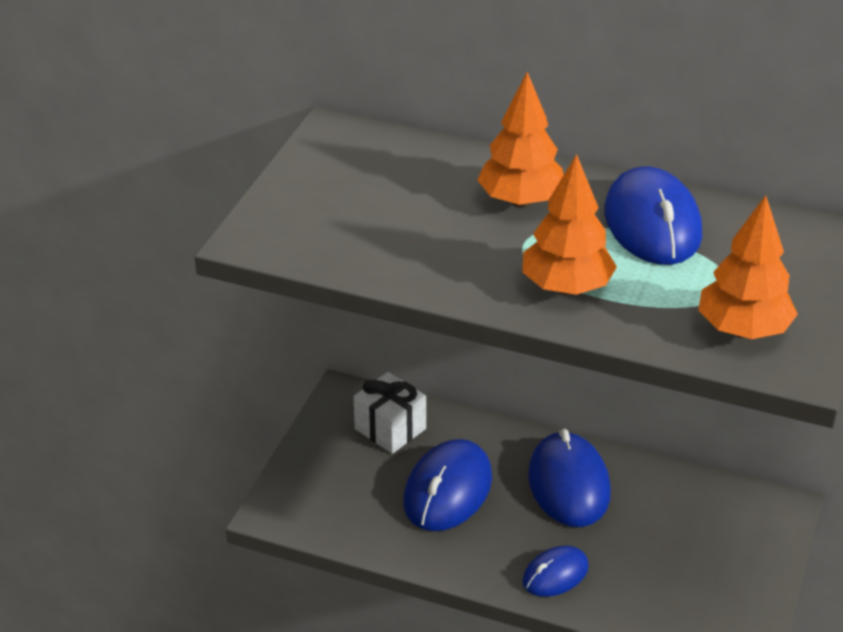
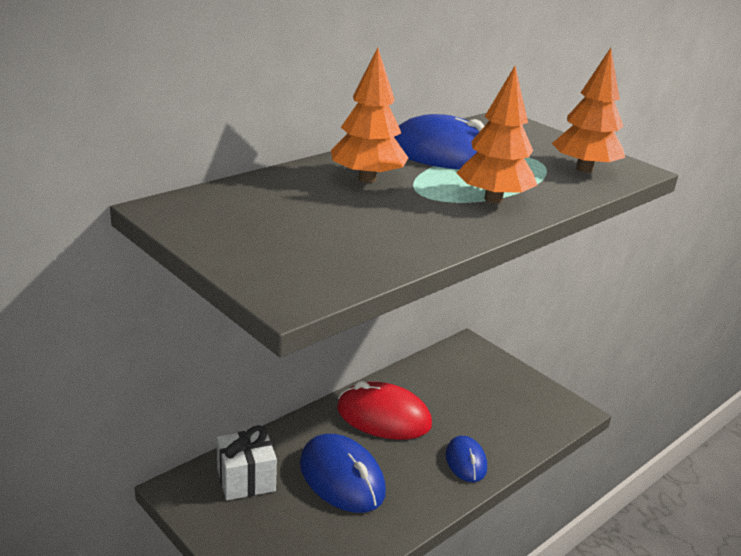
camera: 65 degrees left, 10 degrees down
blue mouse [528,429,611,527] -> red mouse [337,381,432,440]

